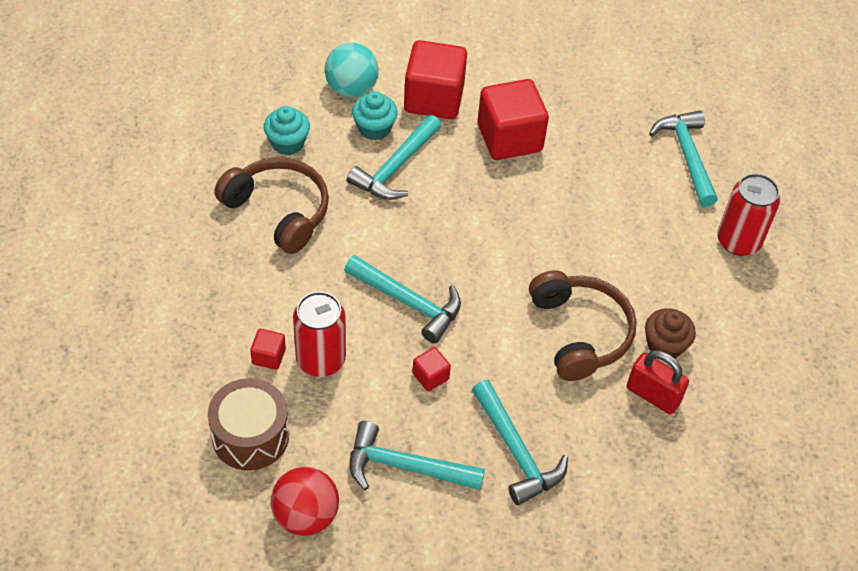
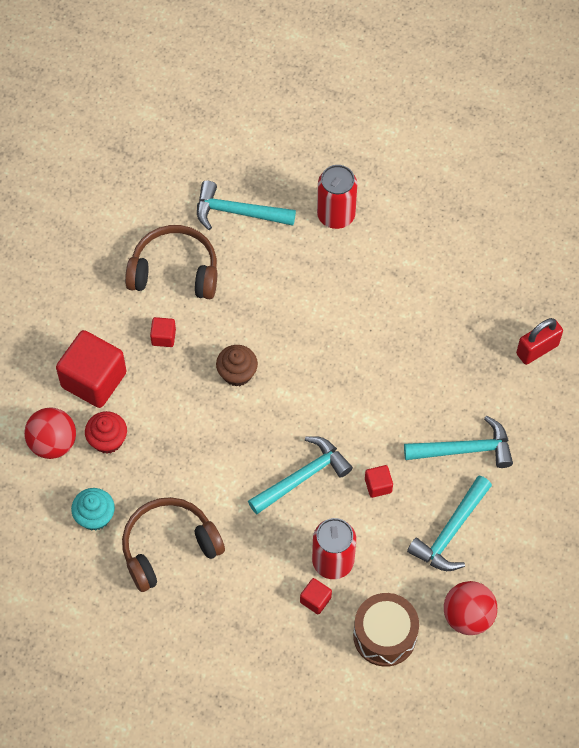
camera: 65 degrees left, 10 degrees up
turquoise ball [325,43,379,97] -> red ball [24,407,76,459]
turquoise hammer [347,115,441,200] -> none
turquoise cupcake [352,91,398,140] -> red cupcake [85,411,127,454]
red cube [477,79,549,160] -> red cube [150,317,176,347], size x0.45
brown headphones [529,270,636,381] -> brown headphones moved to [125,225,217,299]
red padlock [627,350,689,414] -> red padlock moved to [516,318,563,365]
brown cupcake [645,308,696,358] -> brown cupcake moved to [216,345,258,387]

